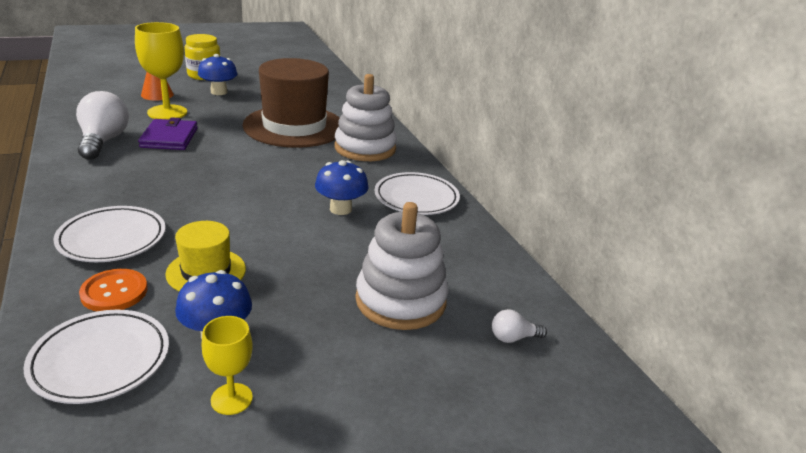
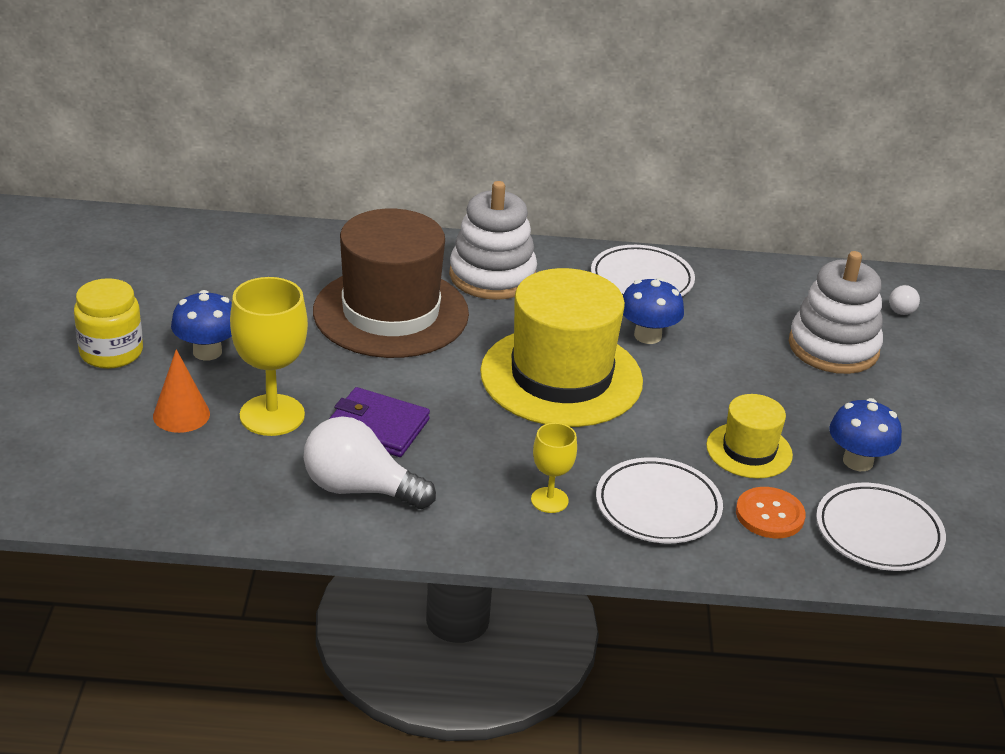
camera: 65 degrees left, 5 degrees up
yellow goblet [201,316,253,415] -> yellow goblet moved to [531,423,577,513]
none -> yellow hat [480,268,643,427]

